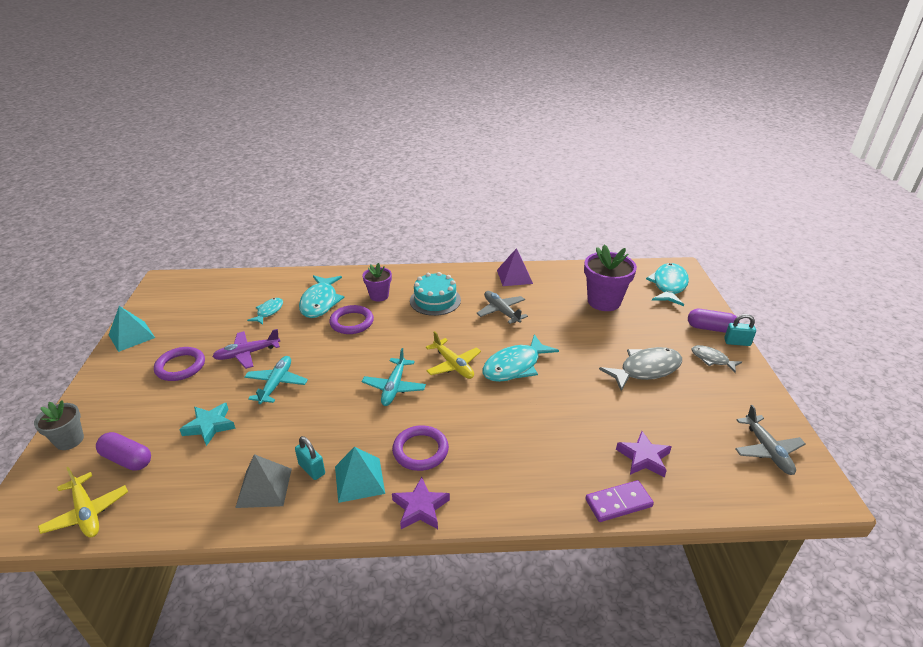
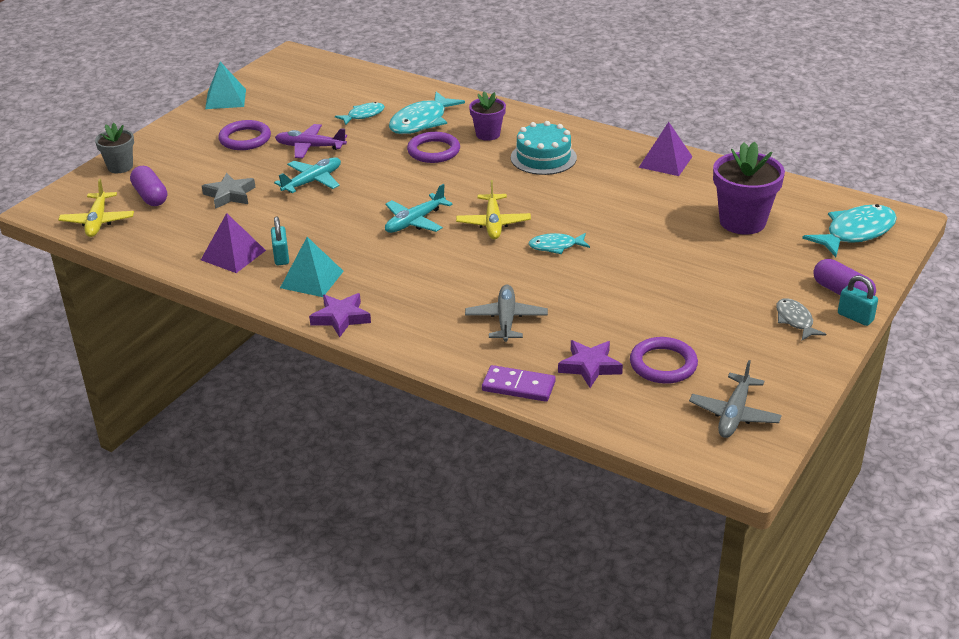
camera: 35 degrees right, 0 degrees up
turquoise star [179,403,236,446] -> grey star [202,173,255,209]
grey pyramid [235,454,292,508] -> purple pyramid [201,213,266,273]
purple ring [392,425,449,471] -> purple ring moved to [630,337,698,384]
grey plane [477,291,528,324] -> grey plane moved to [465,285,548,342]
turquoise fish [482,334,559,382] -> turquoise fish [529,233,590,254], size x0.57
grey fish [599,347,682,391] -> none

